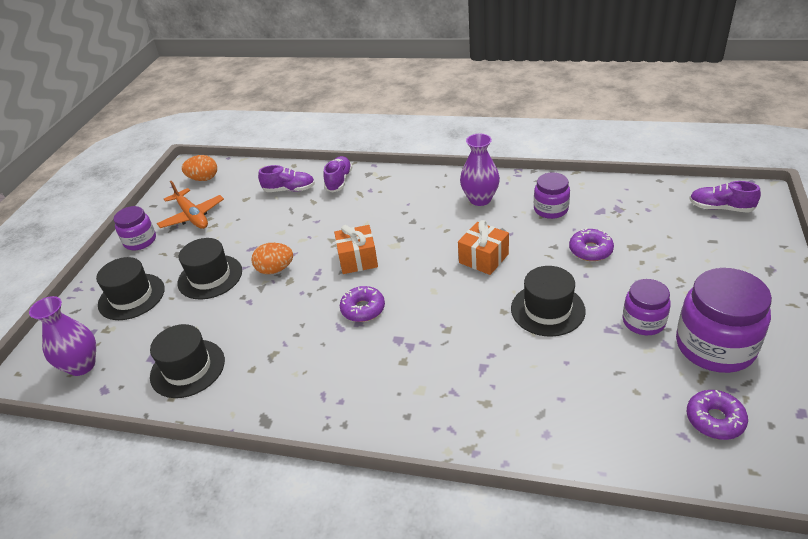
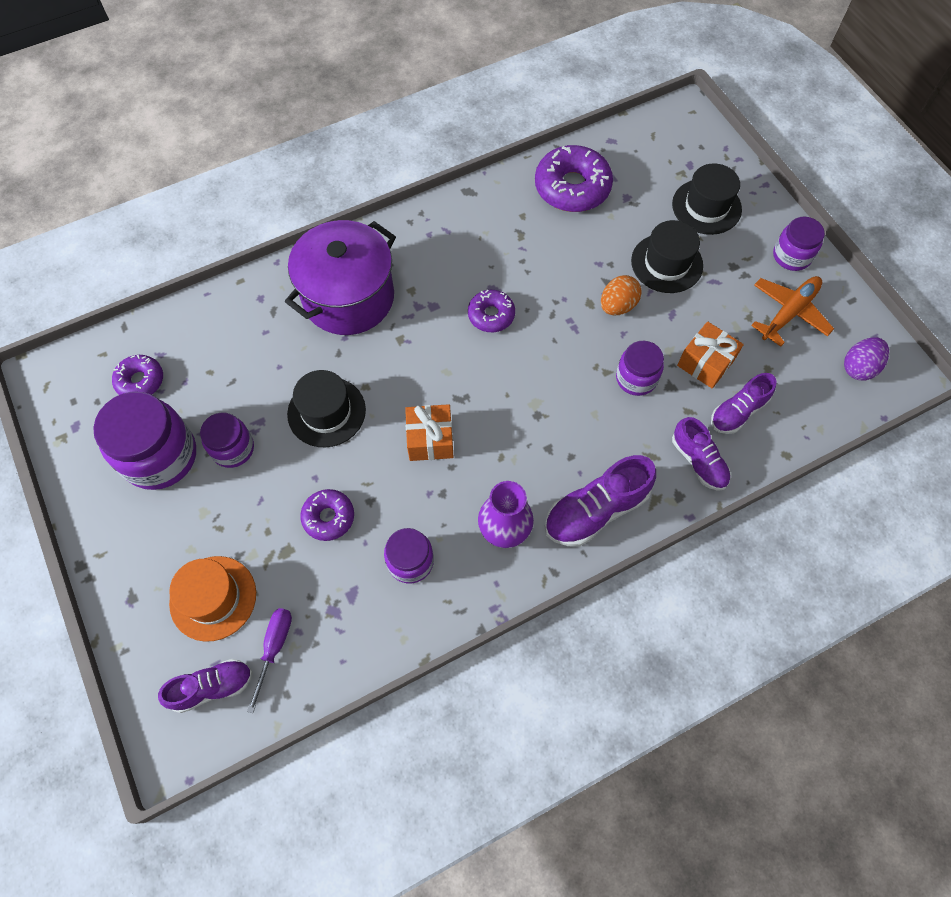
camera: 135 degrees right, 25 degrees up
purple vase [29,296,96,376] -> none
black hat [150,324,225,398] -> purple donut [535,145,613,212]
orange plane [157,181,224,229] -> orange plane turned 120 degrees clockwise [751,276,834,347]
orange egg [182,155,217,181] -> purple egg [844,337,889,380]
orange gift [334,225,378,274] -> orange gift moved to [677,321,744,388]
none -> orange hat [169,556,256,642]
none -> purple screwdriver [247,608,292,713]
none -> purple pot [285,220,396,335]
none -> purple shoe [545,455,656,547]
none -> purple jar [616,341,664,396]

